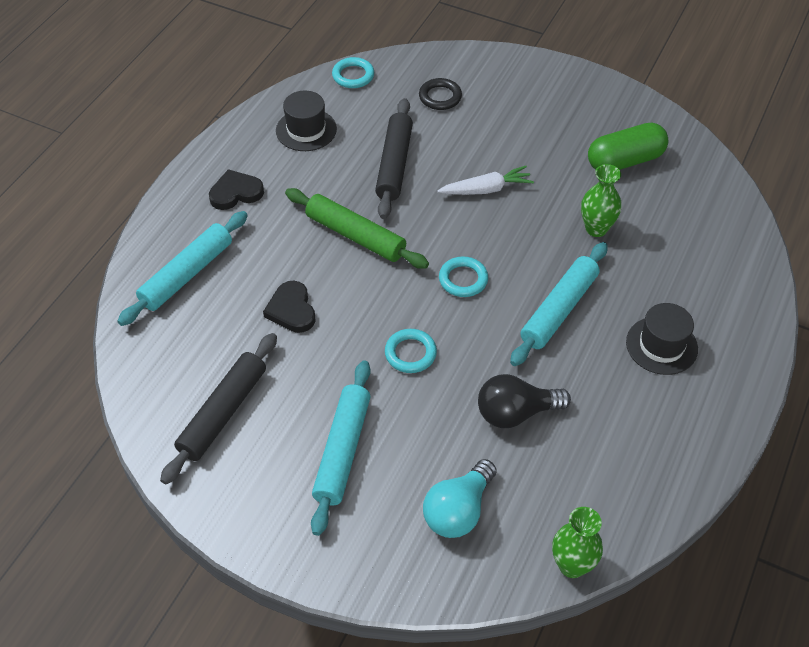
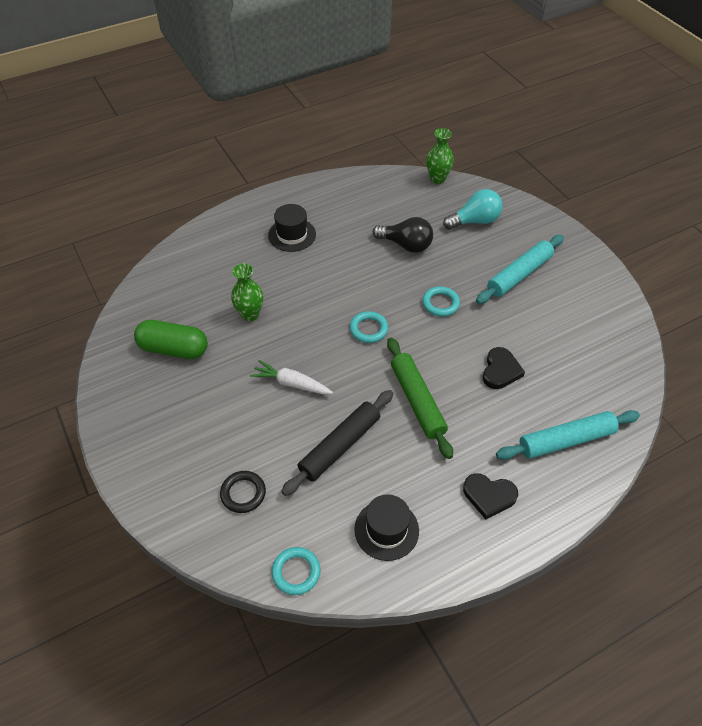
camera: 145 degrees left, 0 degrees up
black rolling pin [160,333,277,485] -> none
turquoise rolling pin [510,242,608,366] -> none

